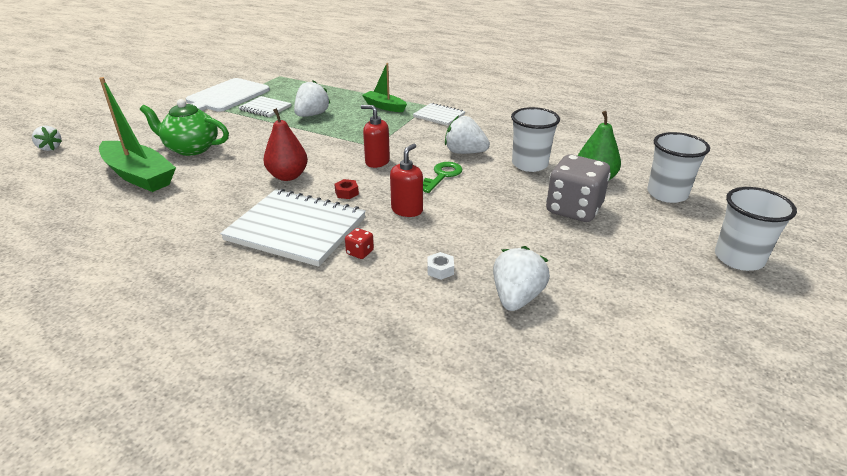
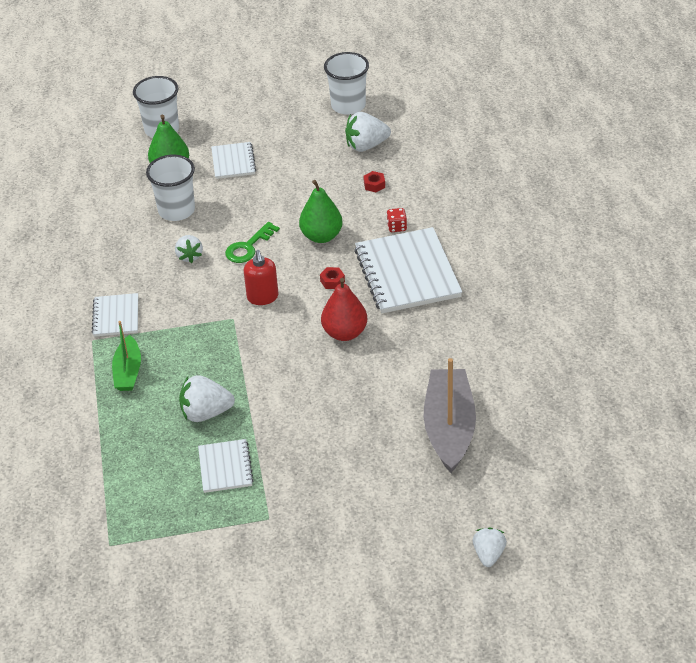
camera: 125 degrees left, 10 degrees up
green boat [99,77,176,192] -> grey boat [423,358,476,473]
green teapot [140,99,229,156] -> none
white cutting board [185,78,270,112] -> none
red soap dispenser [390,144,423,217] -> green pear [299,180,343,243]
green key [423,162,462,193] -> green key turned 45 degrees counterclockwise [225,222,280,263]
white nut [427,252,454,280] -> red nut [363,171,385,192]
white strawberry [445,115,490,154] -> white strawberry [175,235,203,263], size x0.66
grey dice [546,155,611,222] -> white notebook [211,142,256,179]
white cup [715,187,797,271] -> white cup moved to [324,52,369,115]

